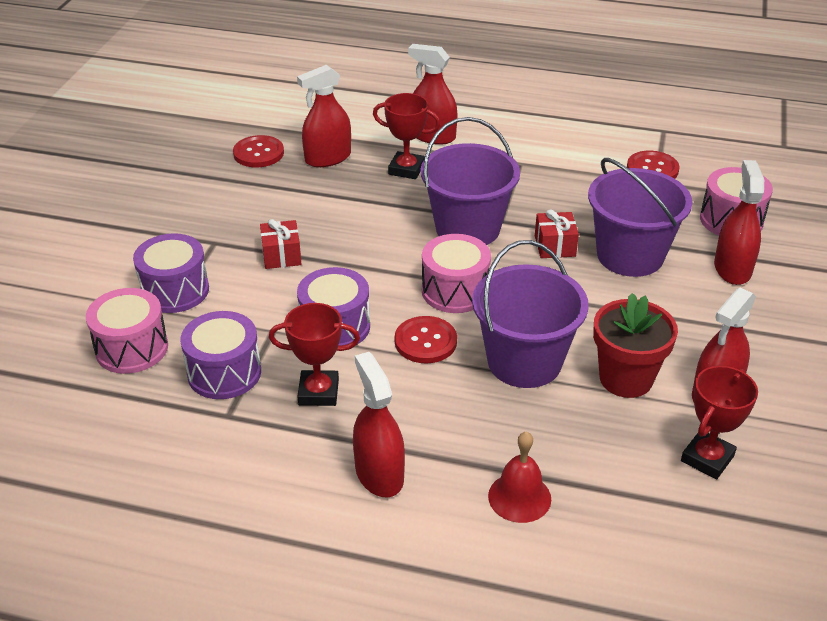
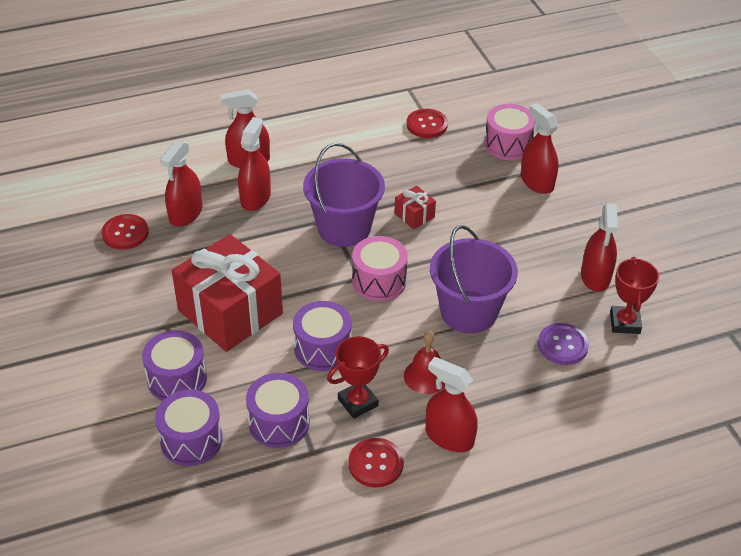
camera: 35 degrees left, 5 degrees up
pink drum [86,288,168,374] -> purple drum [155,389,223,466]
red gift [260,219,301,269] -> red gift [172,234,283,352], size x2.38
red trophy [373,93,440,179] -> red spray bottle [238,117,271,211]
red button [395,316,457,363] -> red button moved to [348,438,404,487]
red bell [488,431,551,523] -> red bell moved to [404,331,445,394]
purple bucket [588,158,692,277] -> none
red flower pot [593,293,678,398] -> none
none -> purple button [538,323,589,365]

